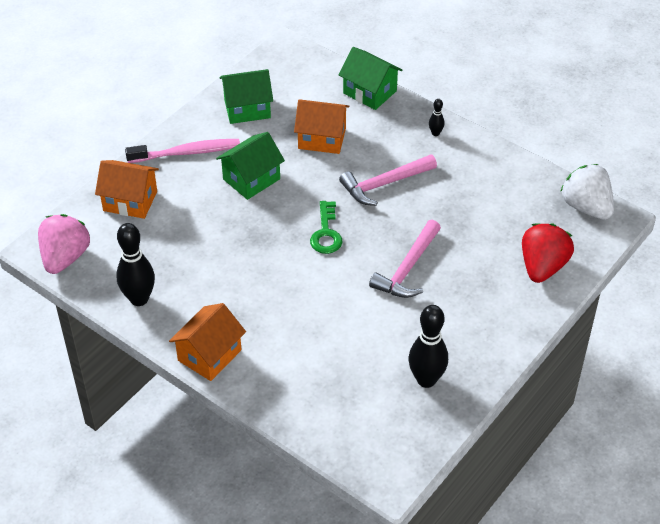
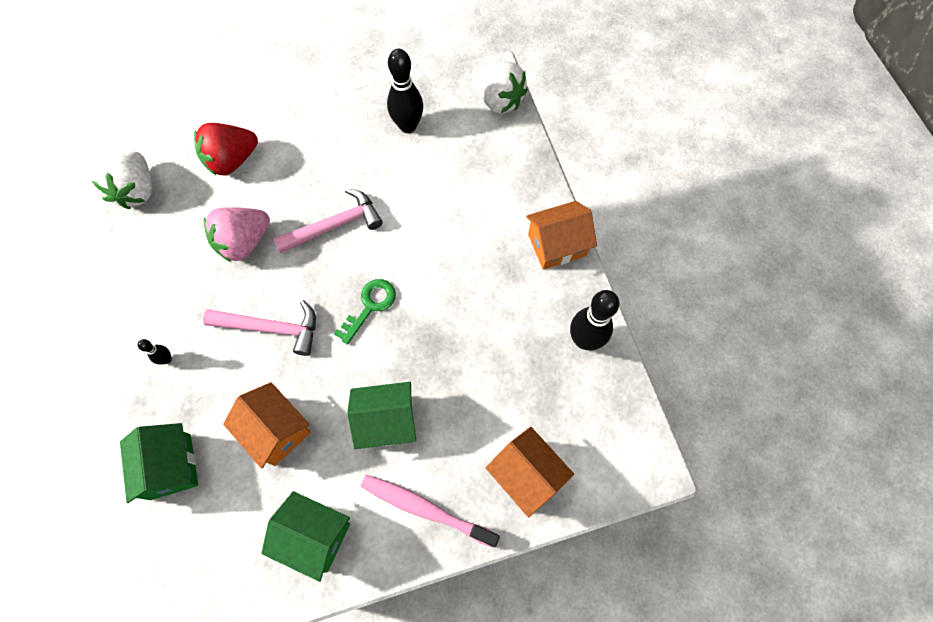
camera: 145 degrees left, 20 degrees up
pink strawberry [38,214,90,274] -> pink strawberry moved to [203,207,270,262]
none -> white strawberry [474,62,528,114]

